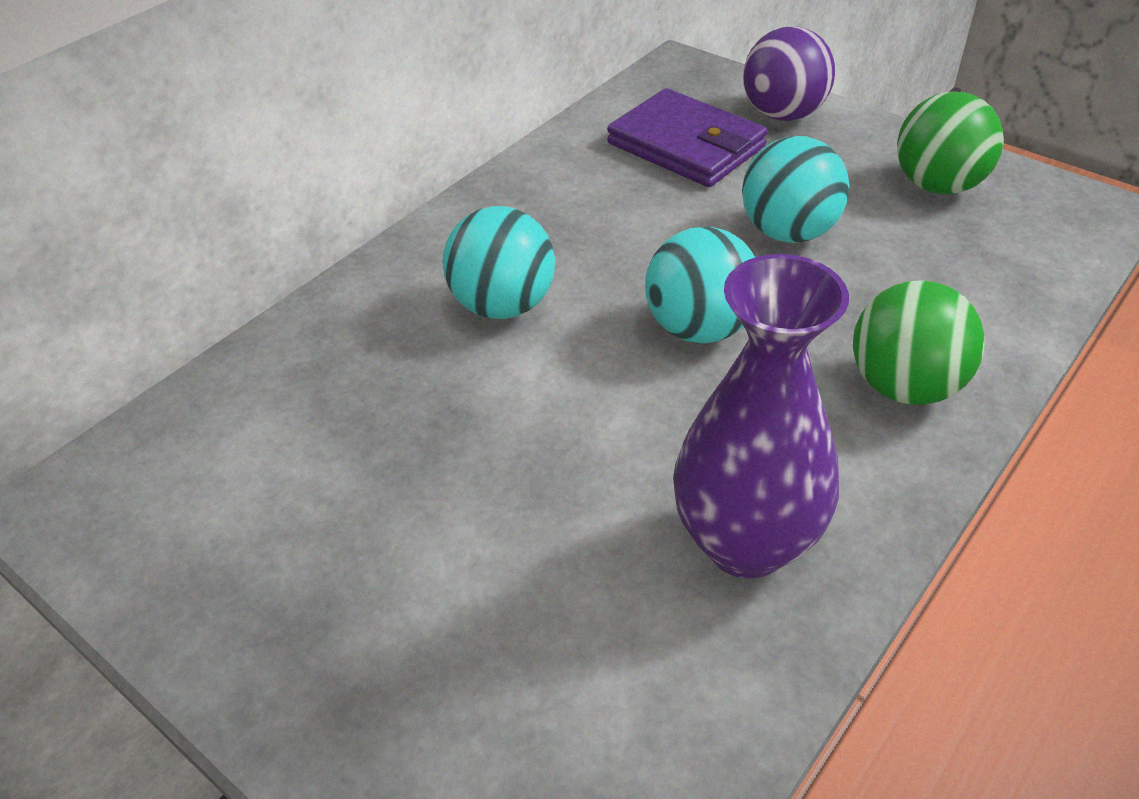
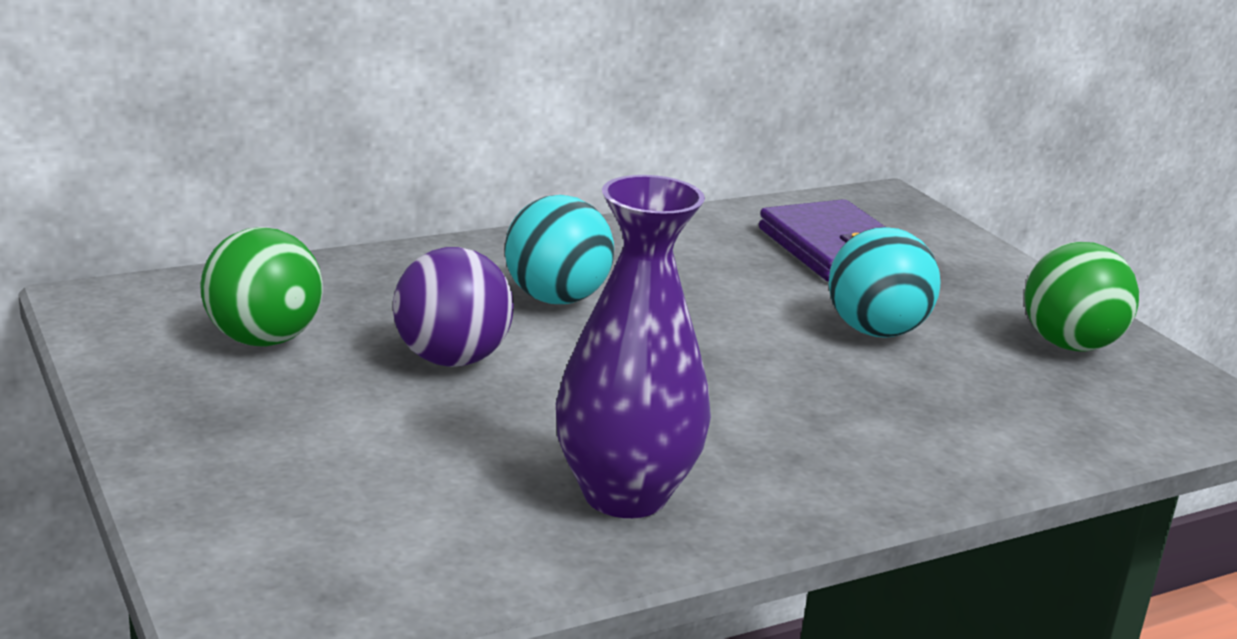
camera: 20 degrees right, 20 degrees down
turquoise ball [645,227,755,343] -> none
purple ball [743,26,835,121] -> purple ball moved to [393,247,514,367]
green ball [853,280,985,405] -> green ball moved to [200,227,323,347]

